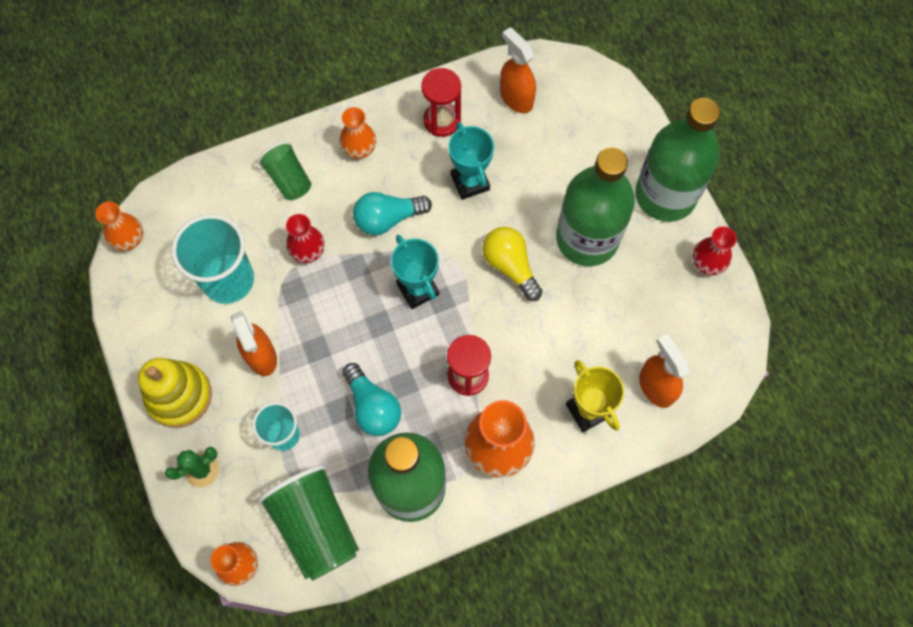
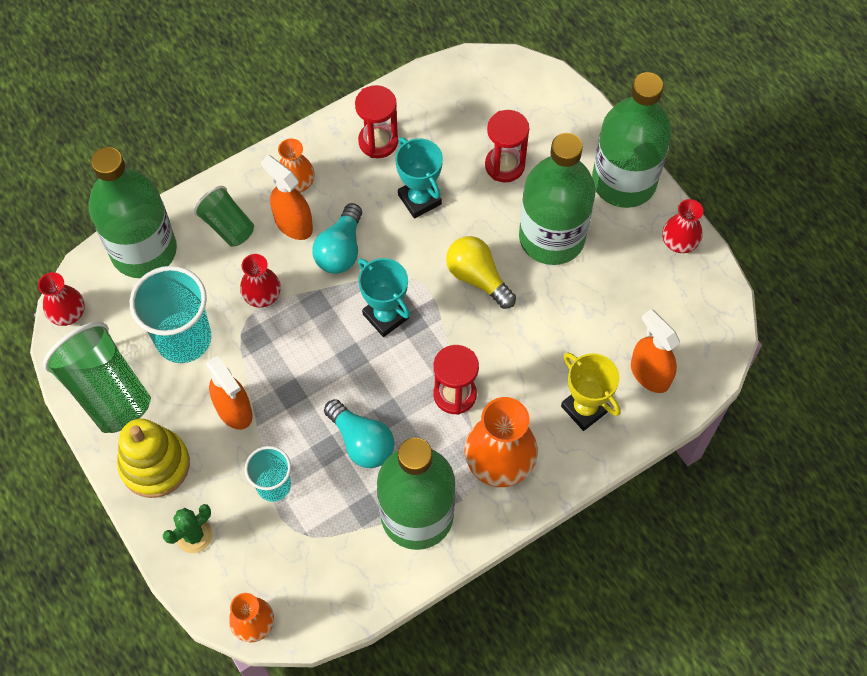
camera: 10 degrees left, 5 degrees down
orange vase [95,201,143,251] -> red vase [38,272,85,326]
green cup [257,464,359,581] -> green cup moved to [43,322,151,433]
turquoise light bulb [353,192,432,235] -> turquoise light bulb turned 45 degrees counterclockwise [312,203,362,274]
orange spray bottle [500,27,536,113] -> orange spray bottle moved to [261,155,313,240]
none -> green bottle [88,147,177,278]
none -> red hourglass [485,110,529,182]

